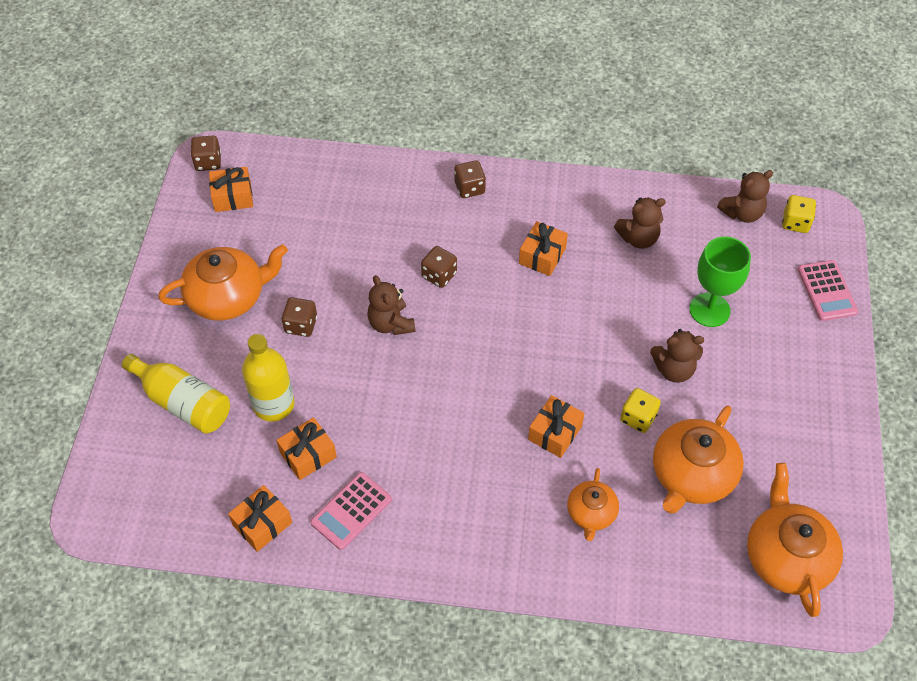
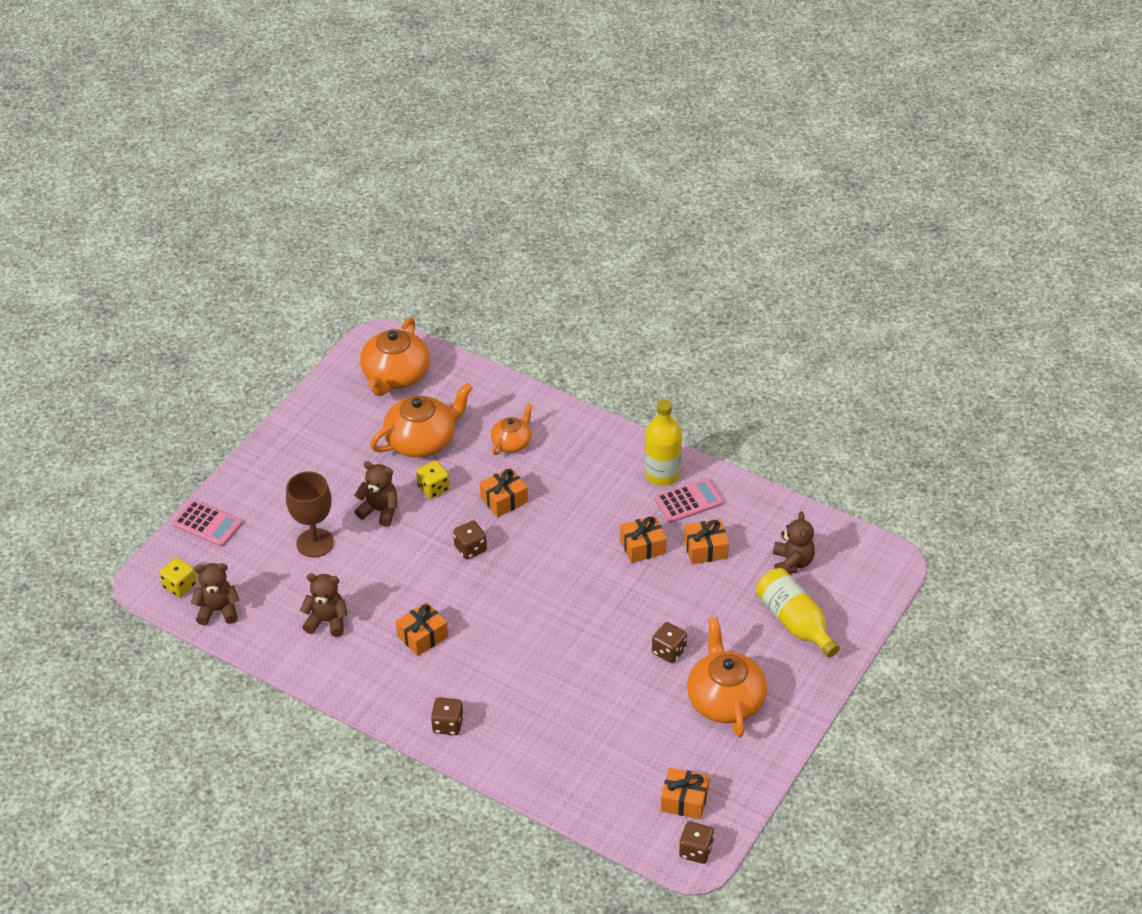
camera: 155 degrees left, 10 degrees down
orange teapot [158,244,288,320] -> orange teapot turned 75 degrees clockwise [687,617,767,737]
orange gift [228,485,292,552] -> orange gift moved to [620,515,667,563]
yellow bottle [242,334,295,422] -> yellow bottle moved to [645,400,682,486]
brown teddy bear [367,275,416,335] -> brown teddy bear moved to [773,511,815,574]
brown dice [421,246,457,288] -> brown dice moved to [453,520,487,559]
green goblet [690,237,751,327] -> brown goblet [286,471,334,558]
pink calculator [798,260,858,321] -> pink calculator turned 105 degrees clockwise [172,500,242,547]

